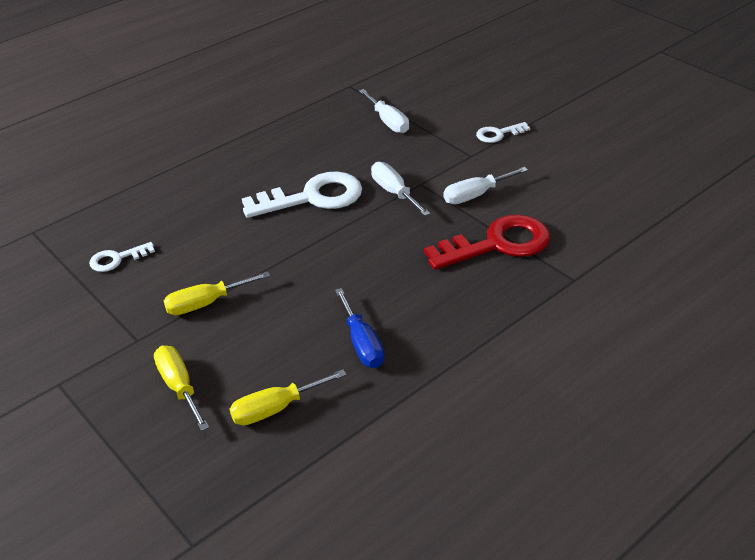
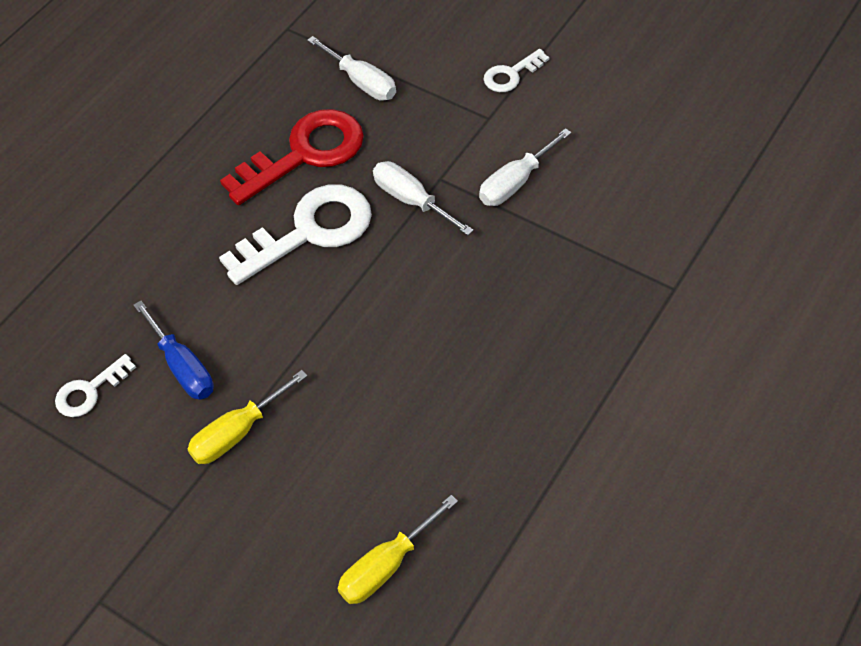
camera: 15 degrees left, 15 degrees up
yellow screwdriver [154,346,209,431] -> none
blue screwdriver [335,288,384,368] -> blue screwdriver moved to [134,301,214,400]
red key [424,214,550,270] -> red key moved to [220,109,364,205]

